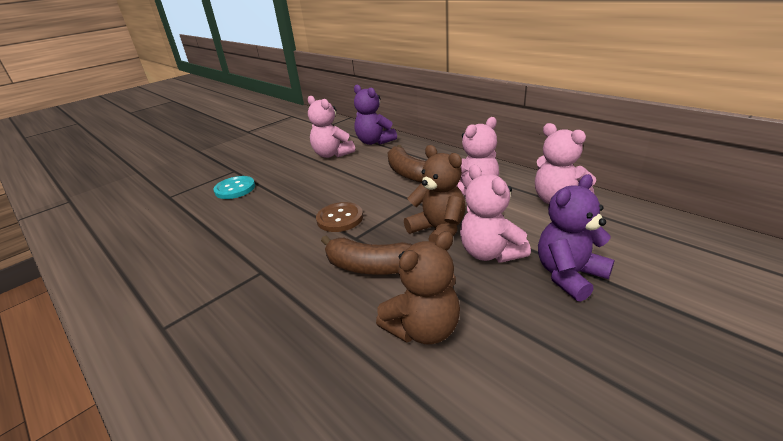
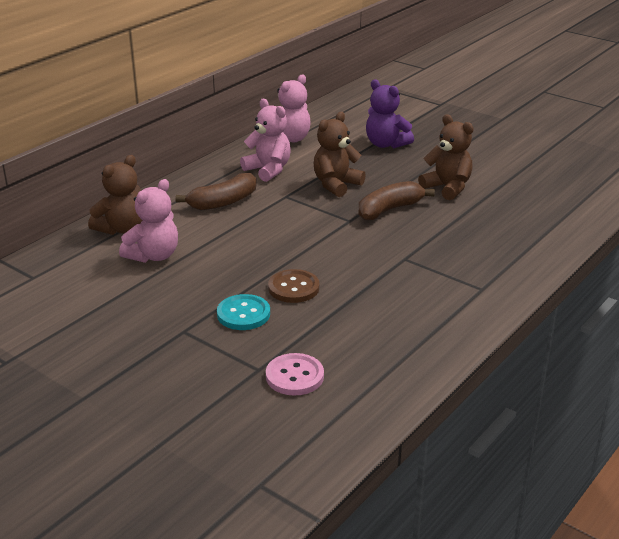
camera: 100 degrees left, 0 degrees up
brown button [316,202,363,232] -> brown button moved to [268,269,319,303]
brown banana [321,236,412,275] -> brown banana turned 135 degrees counterclockwise [359,181,435,220]
purple teddy bear [354,85,397,145] -> brown teddy bear [88,155,143,235]
pink teddy bear [460,165,531,263] -> none
none -> pink button [266,353,324,396]

